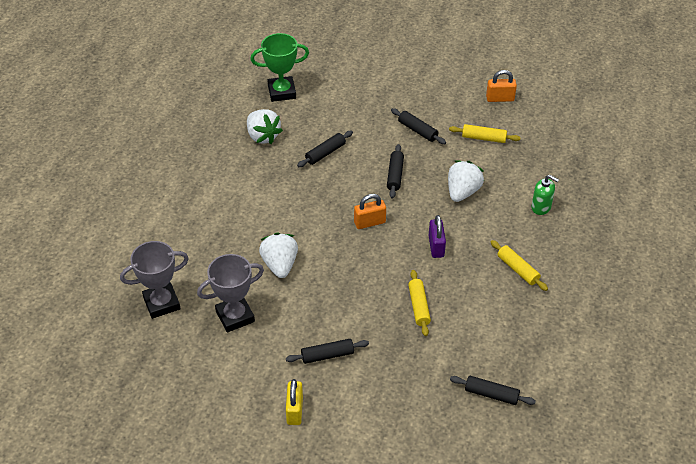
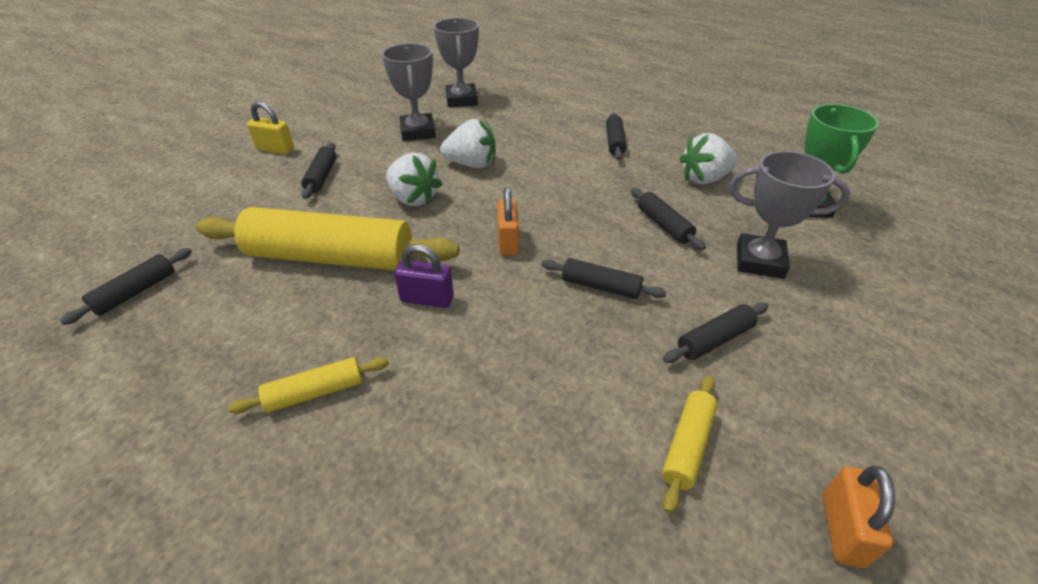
camera: 105 degrees right, 5 degrees down
yellow rolling pin [408,270,431,336] -> yellow rolling pin [196,207,459,270], size x2.22
white strawberry [448,160,484,202] -> white strawberry moved to [386,152,442,206]
green soap dispenser [531,175,559,215] -> none
none -> black rolling pin [606,113,626,160]
none -> grey trophy [729,151,850,279]

